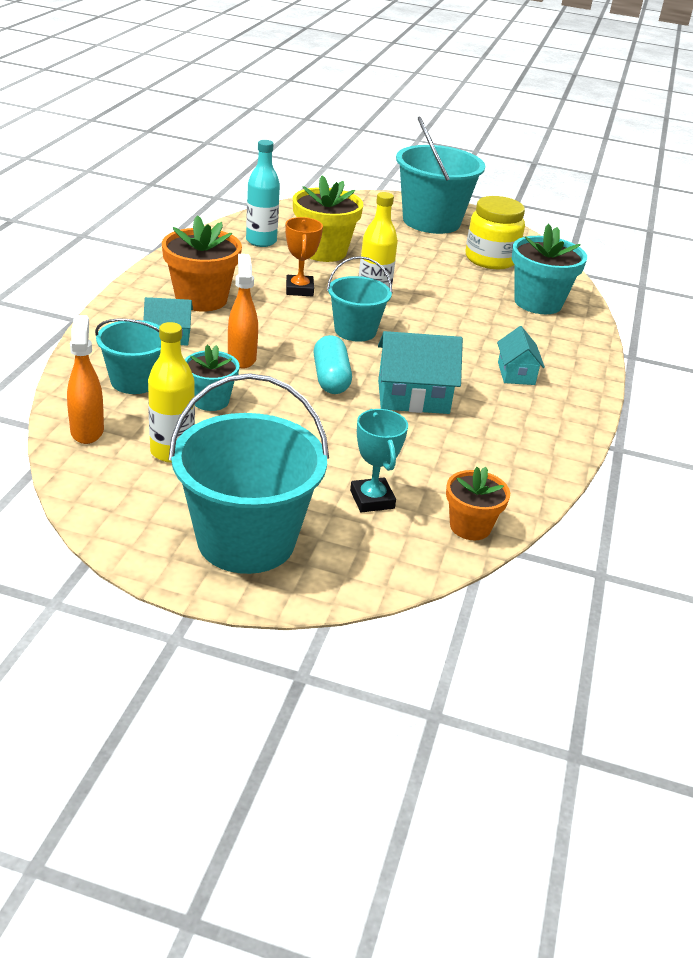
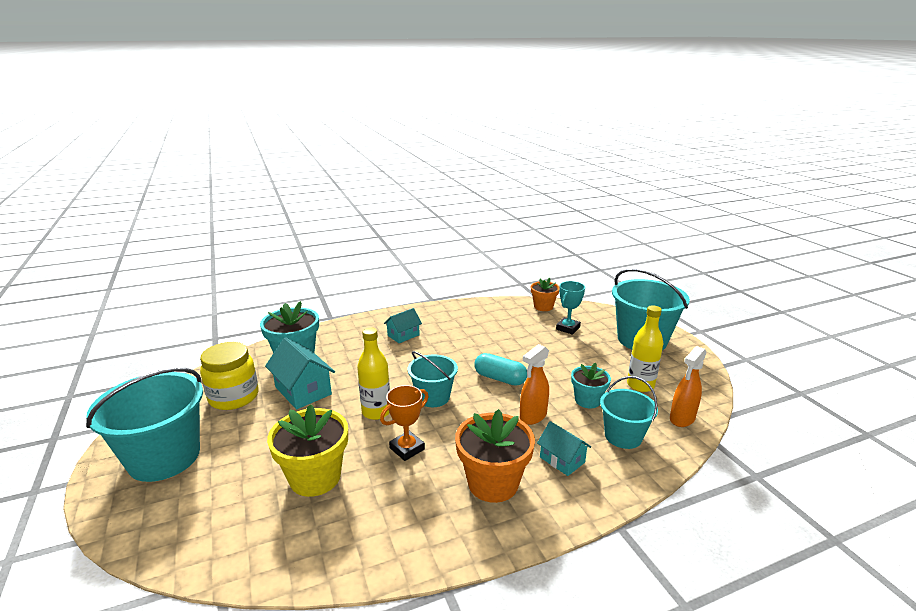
camera: 125 degrees left, 10 degrees down
turquoise bottle [246,140,280,247] -> none
turquoise capsule [313,335,352,394] -> turquoise capsule turned 75 degrees clockwise [474,353,527,386]
turquoise house [378,331,463,414] -> turquoise house moved to [265,337,335,409]

